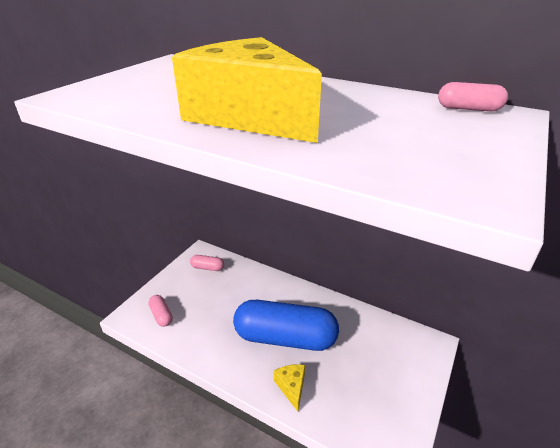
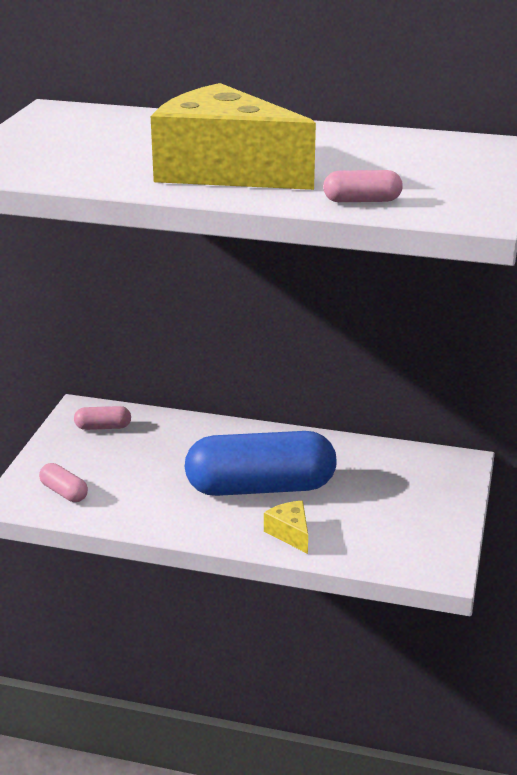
camera: 15 degrees left, 5 degrees down
pink capsule [438,82,508,111] -> pink capsule moved to [323,170,403,202]

